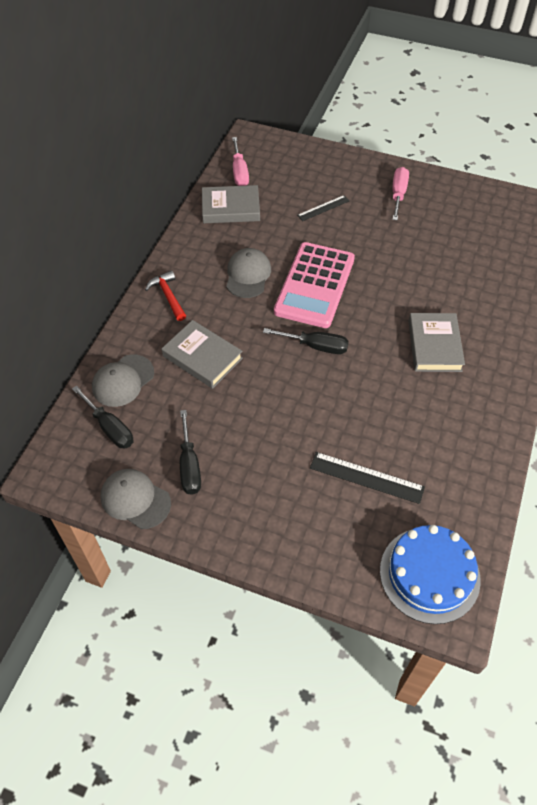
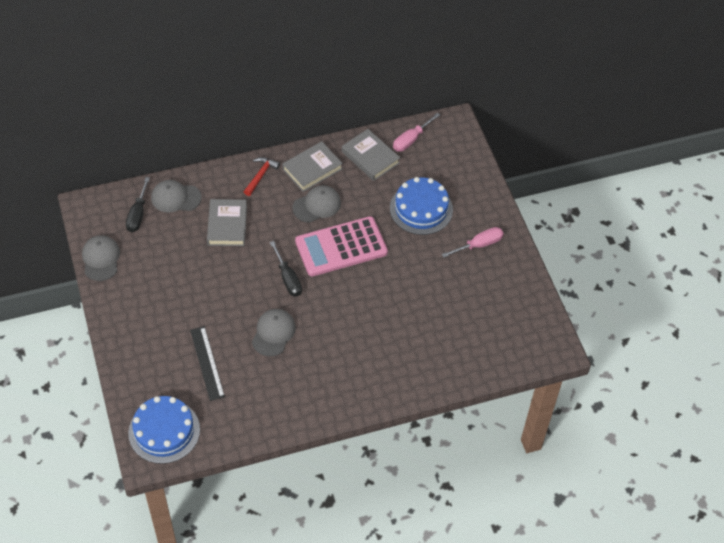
camera: 50 degrees right, 0 degrees up
black screwdriver [180,410,201,495] -> none
black ruler [297,195,349,221] -> blue cake [390,177,453,235]
grey book [408,313,465,372] -> grey book moved to [282,141,343,192]
none -> grey cap [252,309,296,356]

